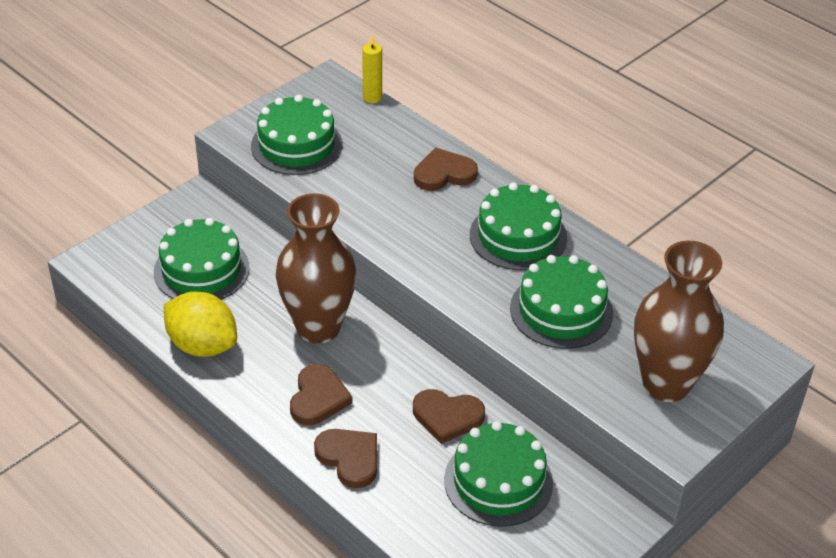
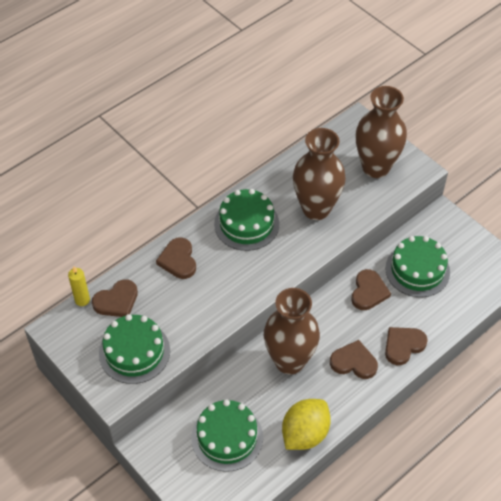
camera: 85 degrees left, 10 degrees up
green cake [510,255,613,349] -> brown vase [293,128,346,220]
none -> brown heart [92,279,138,317]

